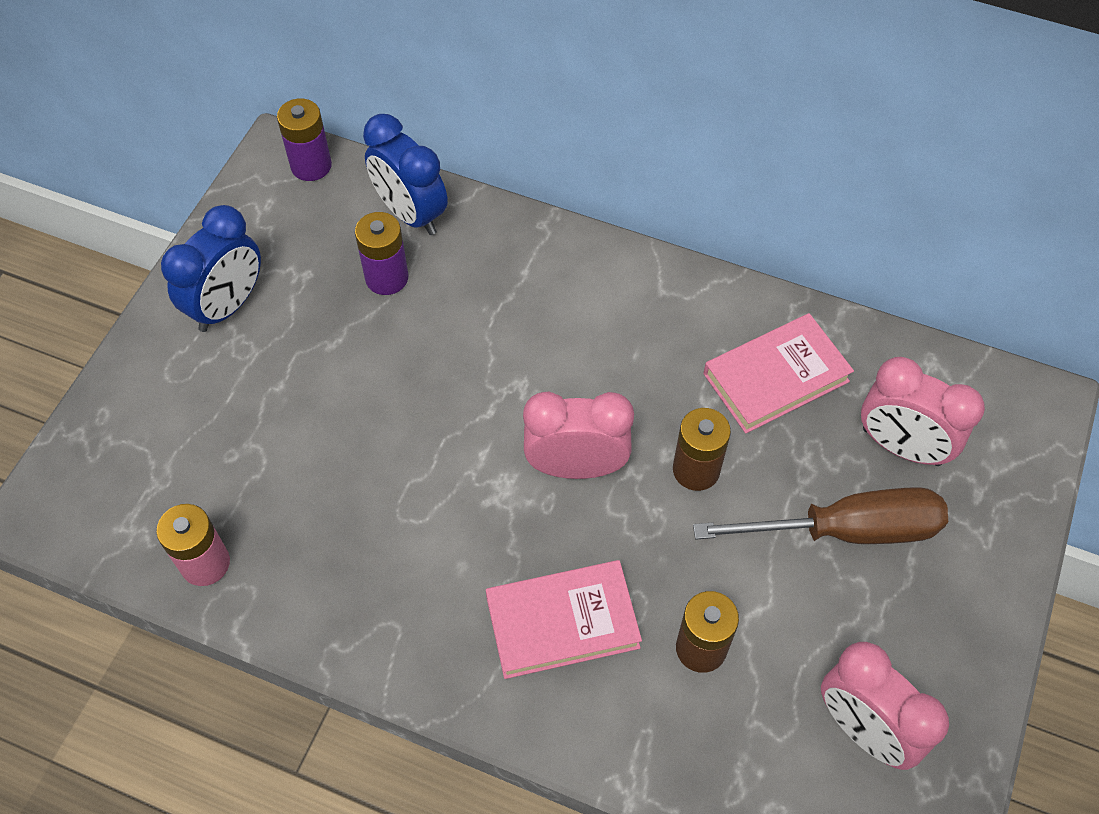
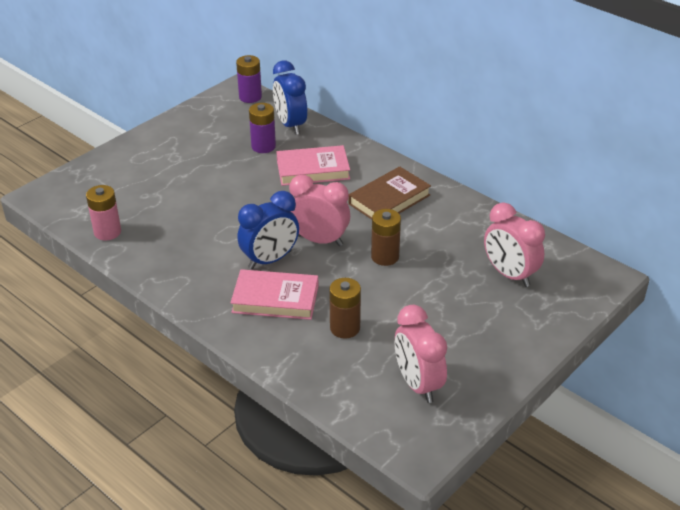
camera: 20 degrees right, 20 degrees down
blue clock [161,205,261,332] -> blue clock moved to [237,191,299,269]
brown screwdriver [693,487,948,544] -> none
pink book [703,313,854,434] -> pink book moved to [277,145,350,186]
none -> brown book [349,166,431,220]

